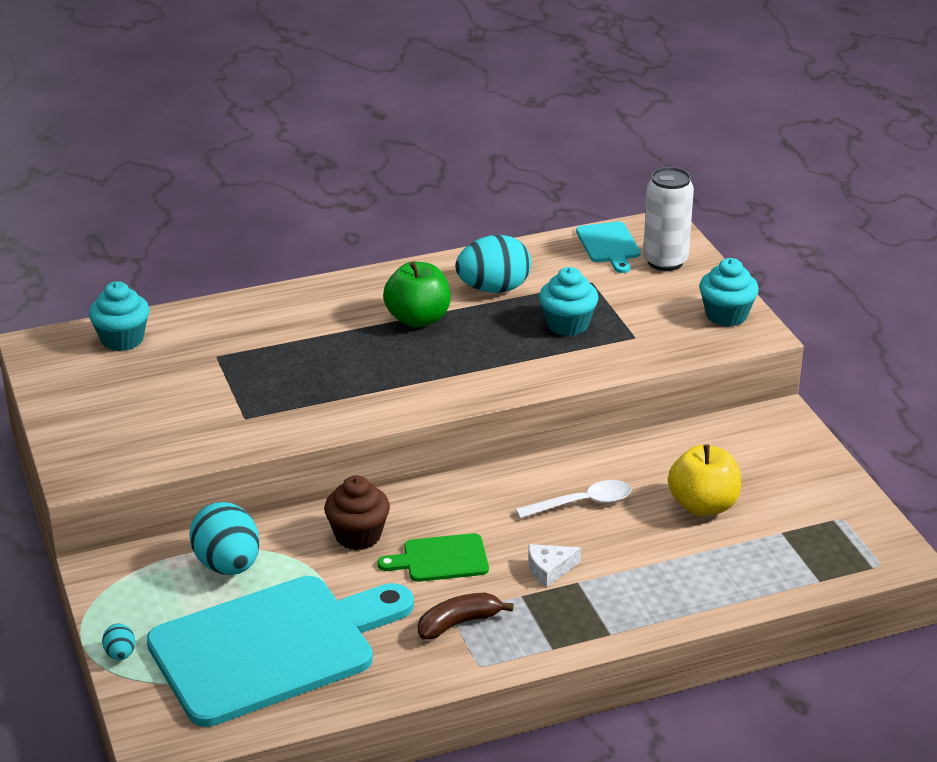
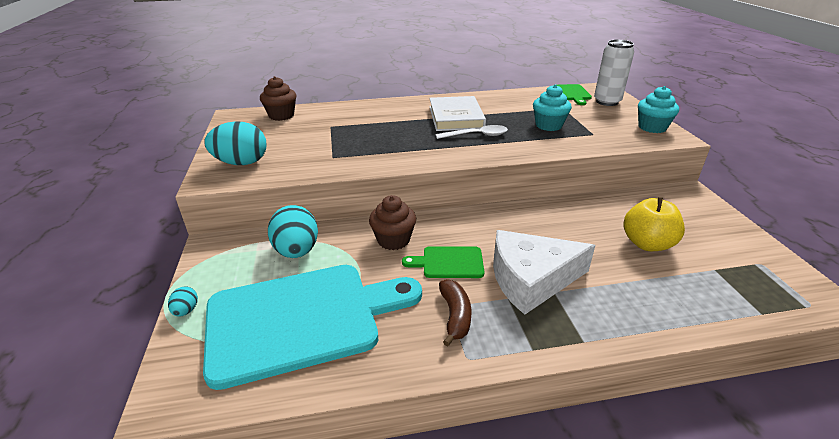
camera: 10 degrees right, 0 degrees up
turquoise cupcake [89,281,149,351] -> brown cupcake [260,76,297,121]
green apple [383,261,451,327] -> white book [429,96,486,131]
brown banana [418,593,514,640] -> brown banana turned 105 degrees clockwise [439,279,471,347]
turquoise egg [455,235,531,293] -> turquoise egg moved to [204,121,267,165]
white spoon [516,480,632,519] -> white spoon moved to [436,125,508,139]
white cheese [528,544,581,587] -> white cheese [493,230,595,315], size x2.37
turquoise cutting board [576,221,640,273] -> green cutting board [553,84,592,105]

